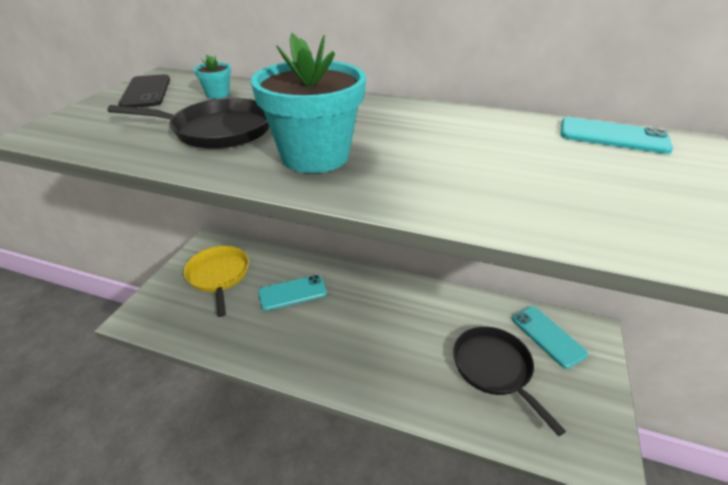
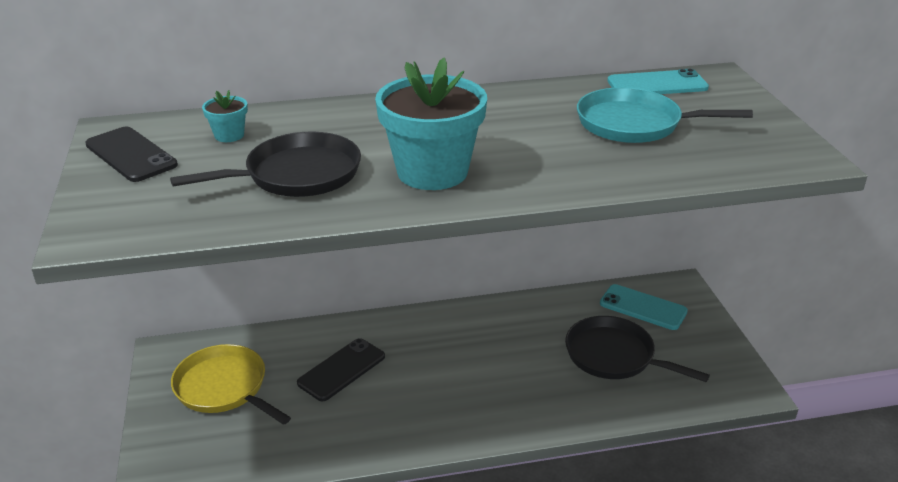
camera: 30 degrees left, 5 degrees down
turquoise phone [258,275,327,311] -> black phone [297,338,385,401]
none -> turquoise pan [577,87,753,143]

